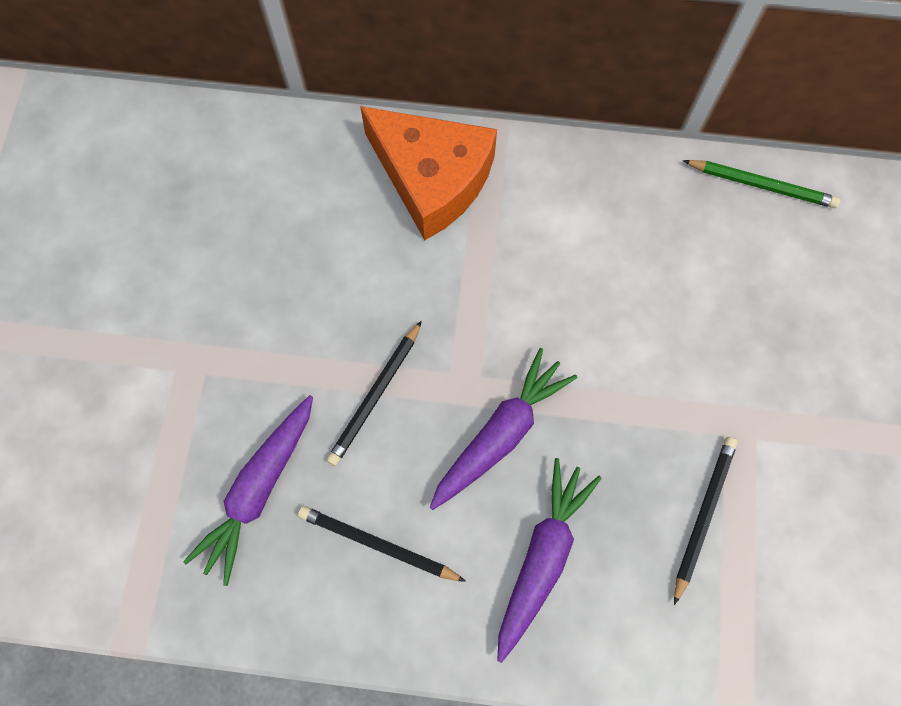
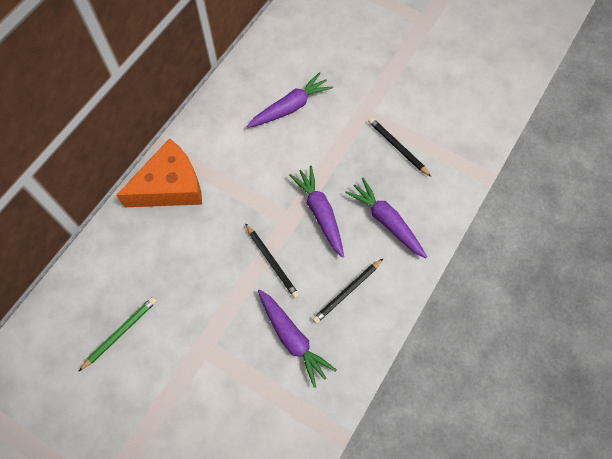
camera: 65 degrees left, 5 degrees down
green pencil [683,160,840,208] -> green pencil moved to [78,297,157,372]
none -> purple carrot [247,72,333,128]

